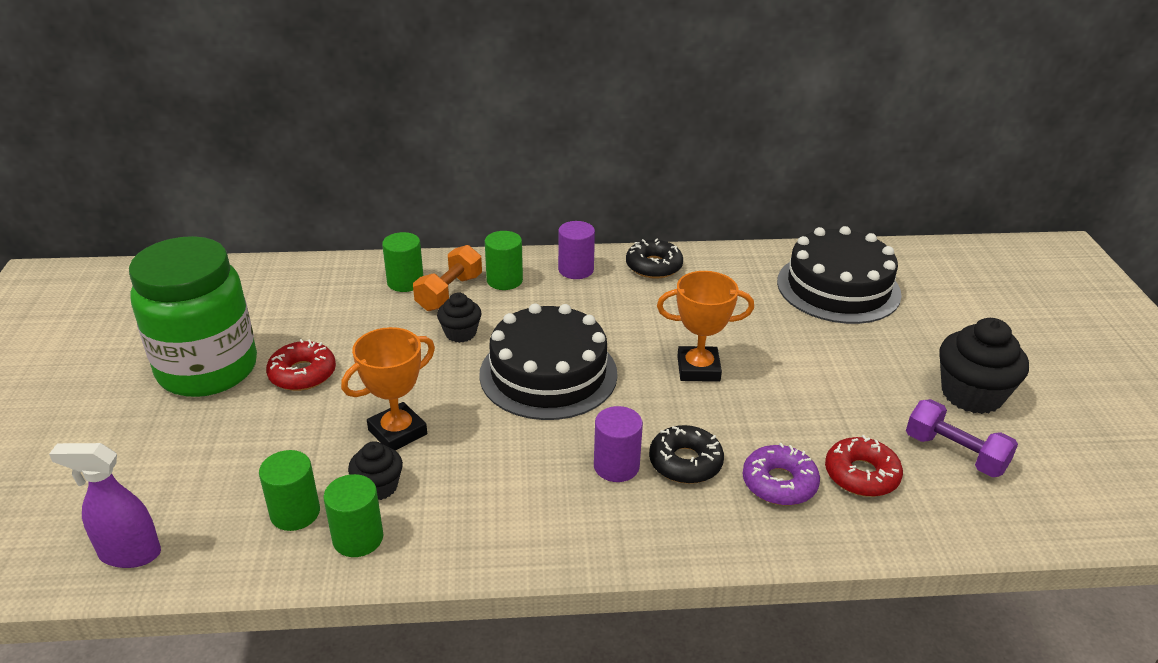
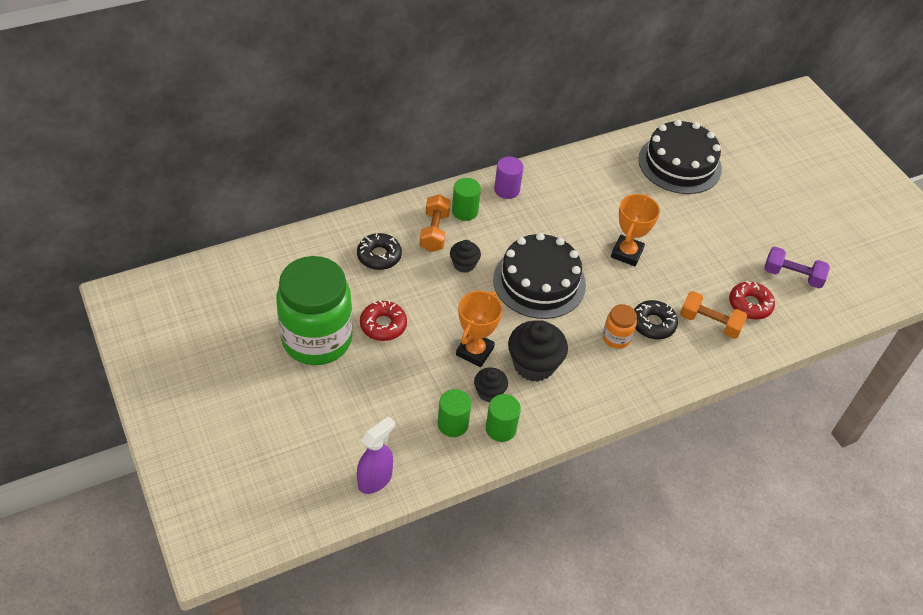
camera: 25 degrees left, 15 degrees up
purple spray bottle [49,443,161,568] -> purple spray bottle turned 150 degrees clockwise [357,416,395,494]
green cylinder [382,232,423,292] -> none
purple cylinder [594,406,643,482] -> orange jar [603,304,637,349]
black donut [626,239,683,279] -> black donut moved to [357,233,402,270]
orange trophy [657,271,754,382] -> orange trophy turned 45 degrees counterclockwise [611,194,660,266]
purple donut [743,443,820,506] -> orange dumbbell [680,291,747,339]
black cupcake [939,318,1029,414] -> black cupcake moved to [508,320,568,382]

